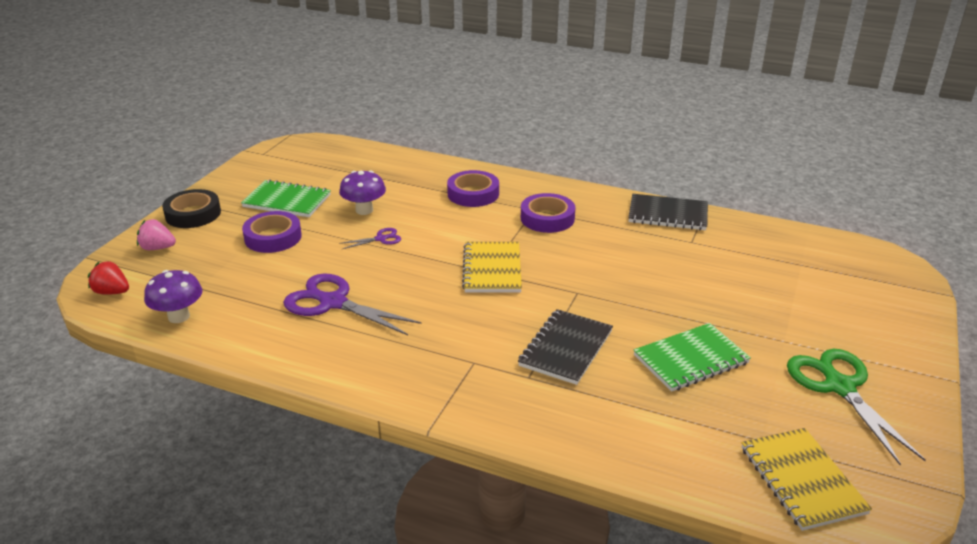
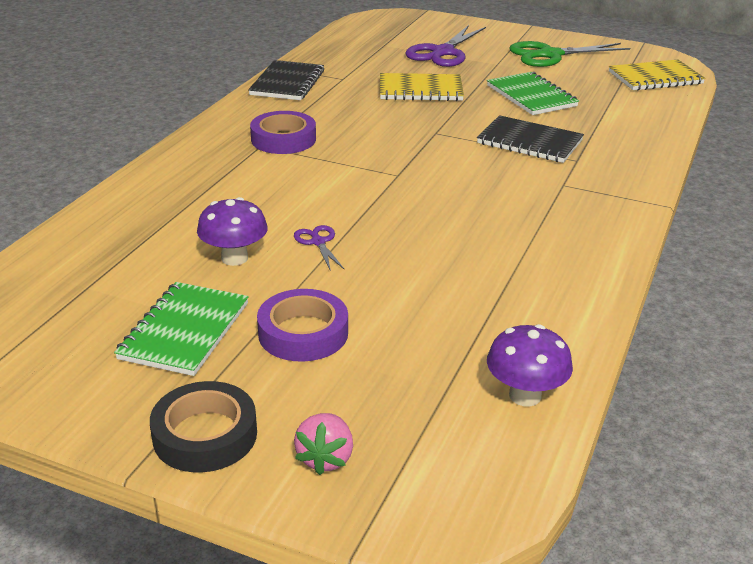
camera: 90 degrees left, 0 degrees up
red strawberry [88,261,129,295] -> none
purple scissors [283,273,422,335] -> purple scissors moved to [405,25,486,67]
purple tape [447,170,499,207] -> none
yellow notebook [462,242,522,293] -> yellow notebook moved to [380,73,464,101]

